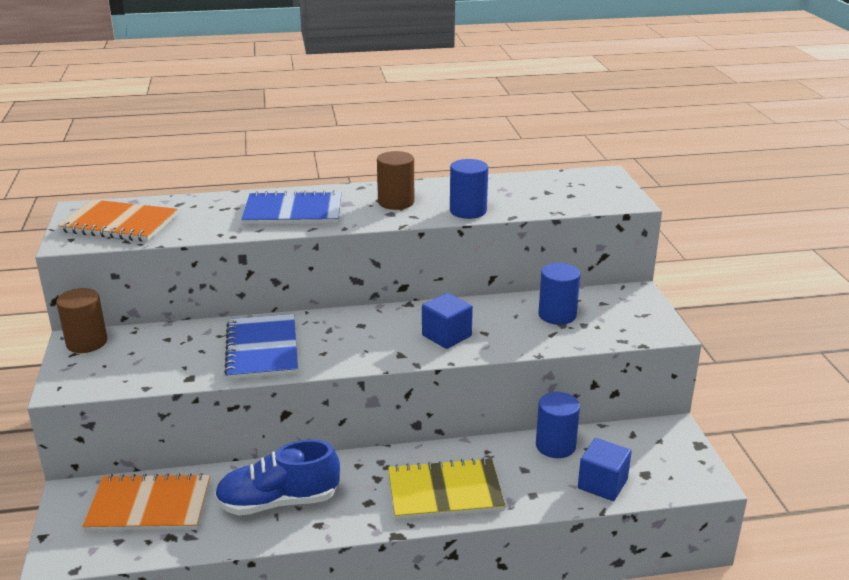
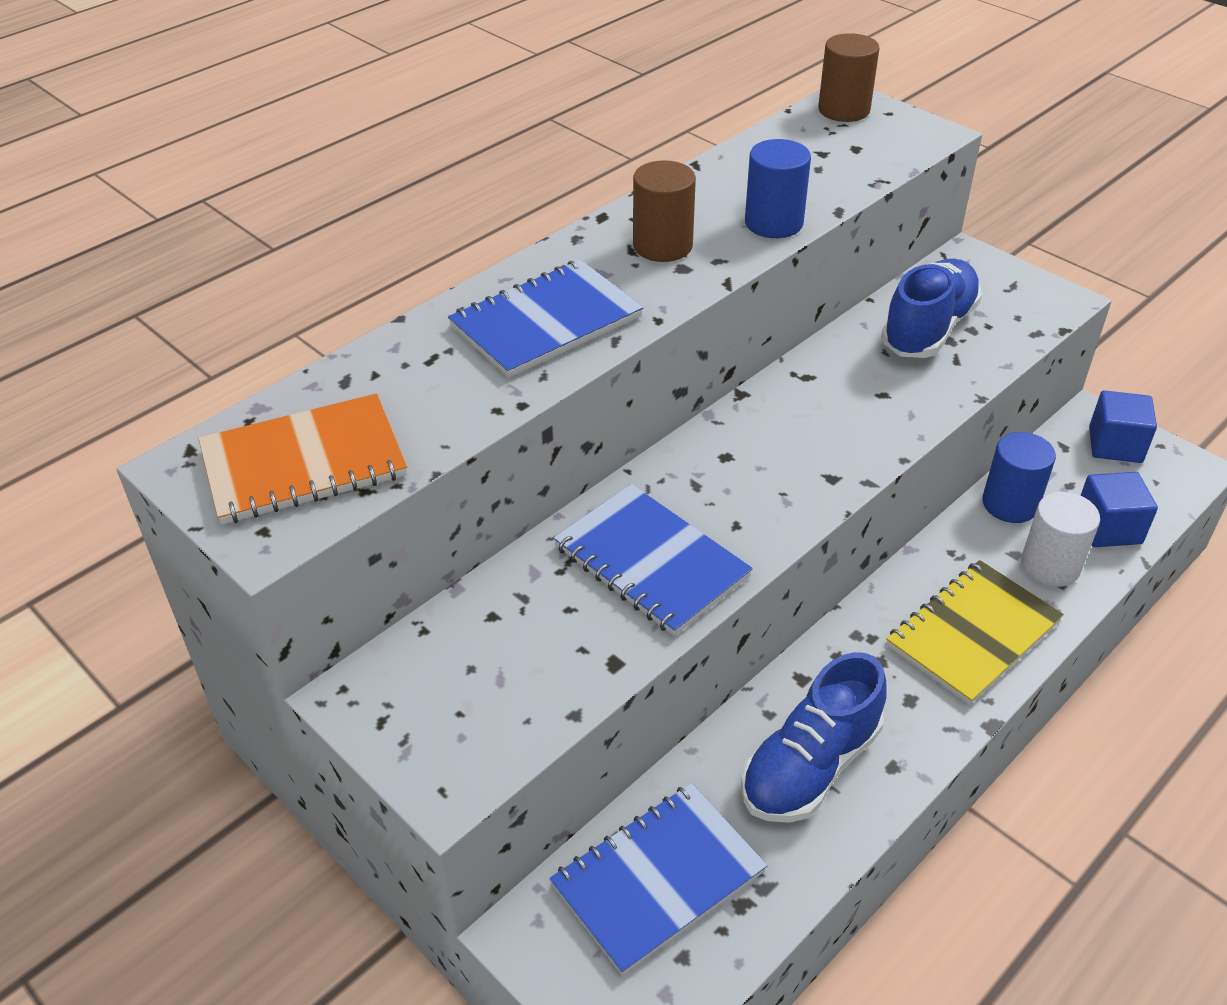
camera: 35 degrees left, 15 degrees up
brown cylinder [56,288,107,353] -> brown cylinder moved to [818,33,879,122]
orange notebook [82,473,210,532] -> blue notebook [549,783,767,975]
blue cube [422,293,473,349] -> blue cube moved to [1089,390,1157,463]
blue cylinder [538,263,580,325] -> blue shoe [881,259,982,358]
none -> white cylinder [1021,492,1100,587]

